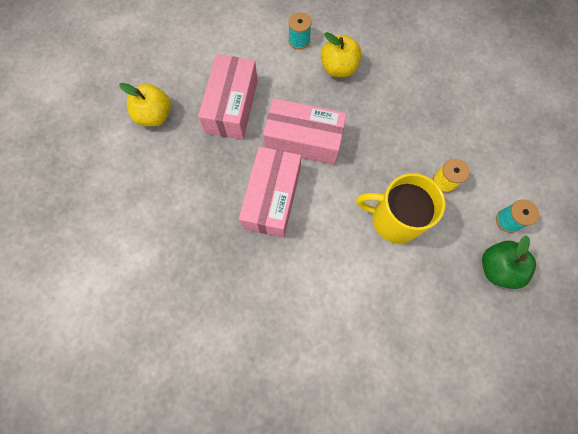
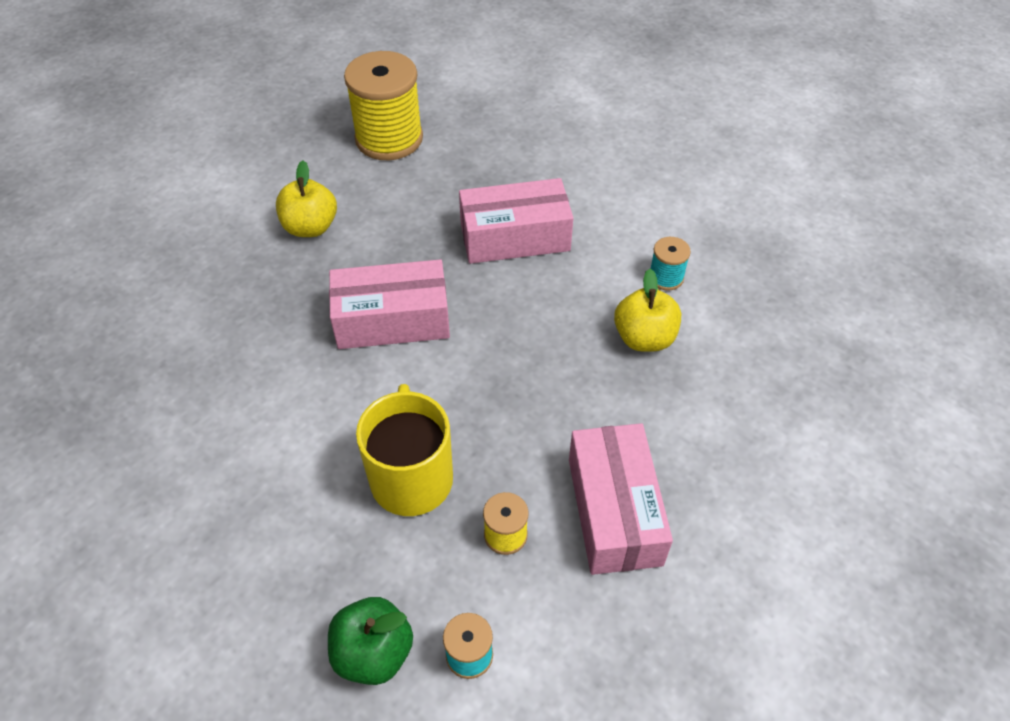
camera: 70 degrees right, 20 degrees down
yellow apple [119,83,171,126] -> yellow apple moved to [276,161,337,237]
pink box [263,98,347,165] -> pink box moved to [569,423,673,575]
none -> yellow spool [344,51,423,160]

